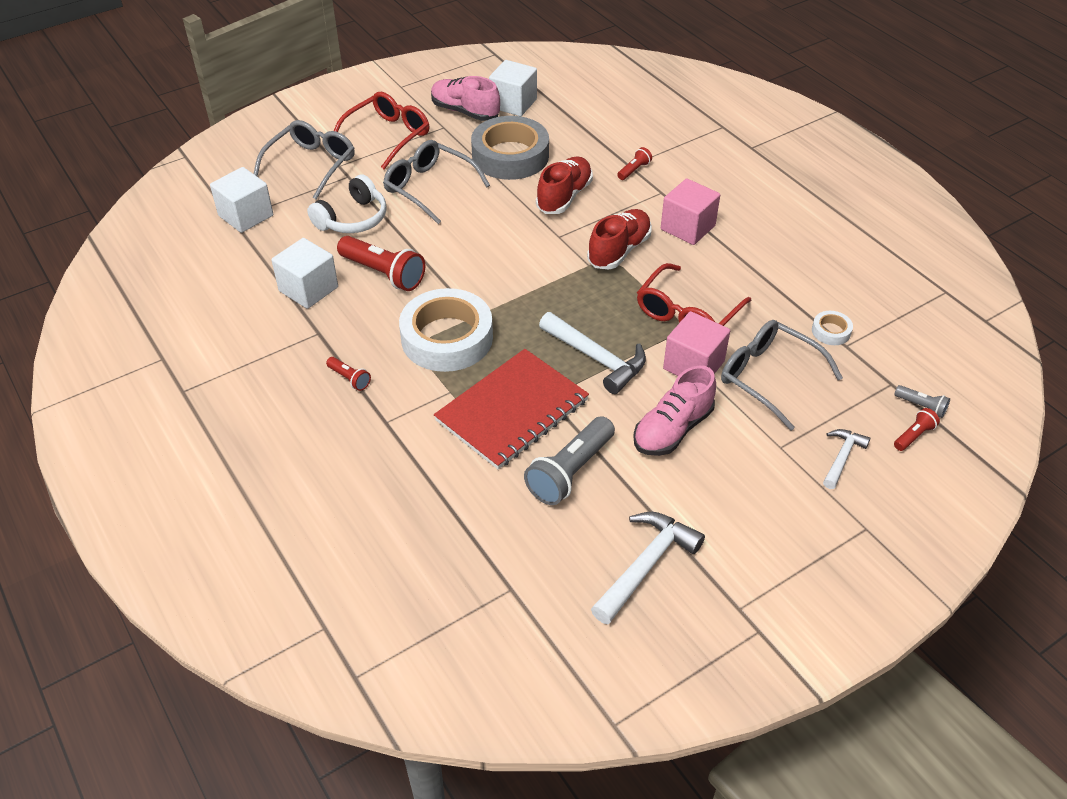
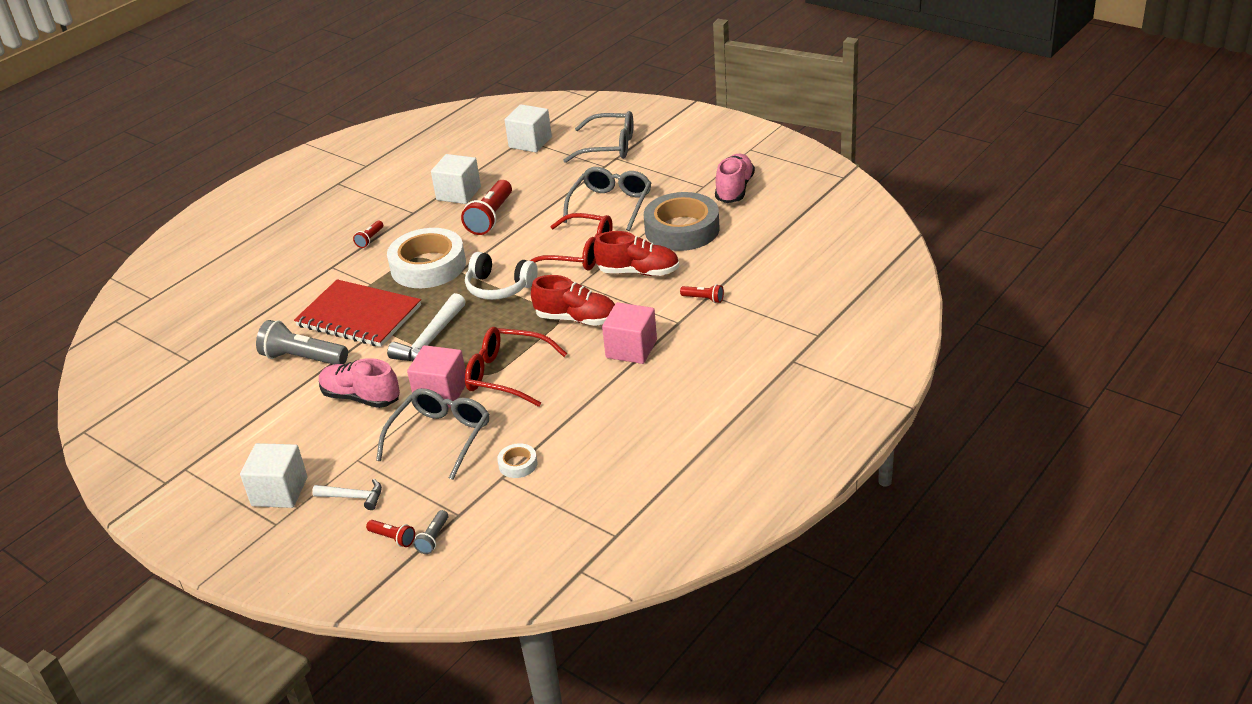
camera: 75 degrees right, 10 degrees down
white headphones [307,174,387,233] -> white headphones moved to [465,252,538,300]
red glasses [334,92,430,170] -> red glasses moved to [530,213,613,270]
white cube [489,60,537,116] -> white cube moved to [240,443,307,508]
white hammer [591,512,705,624] -> none

